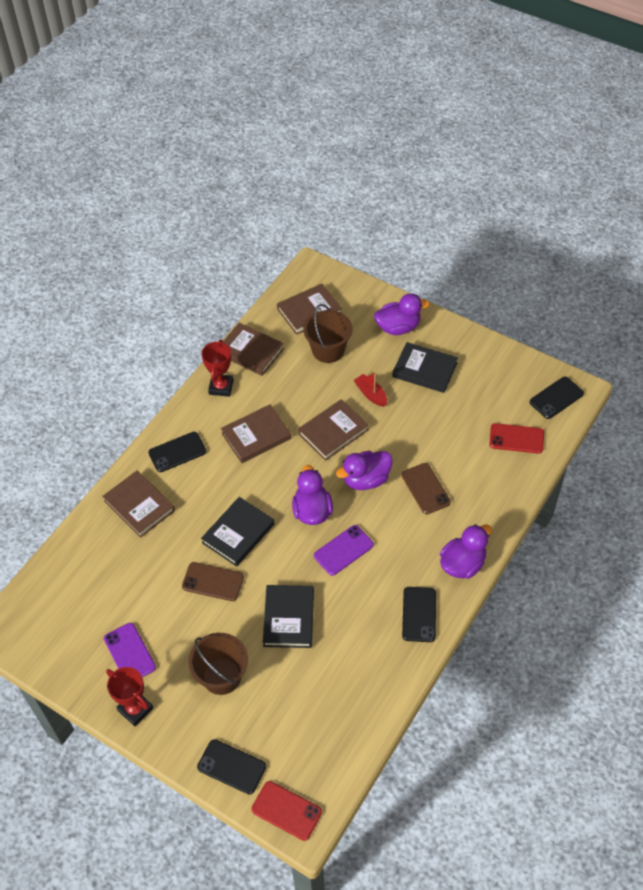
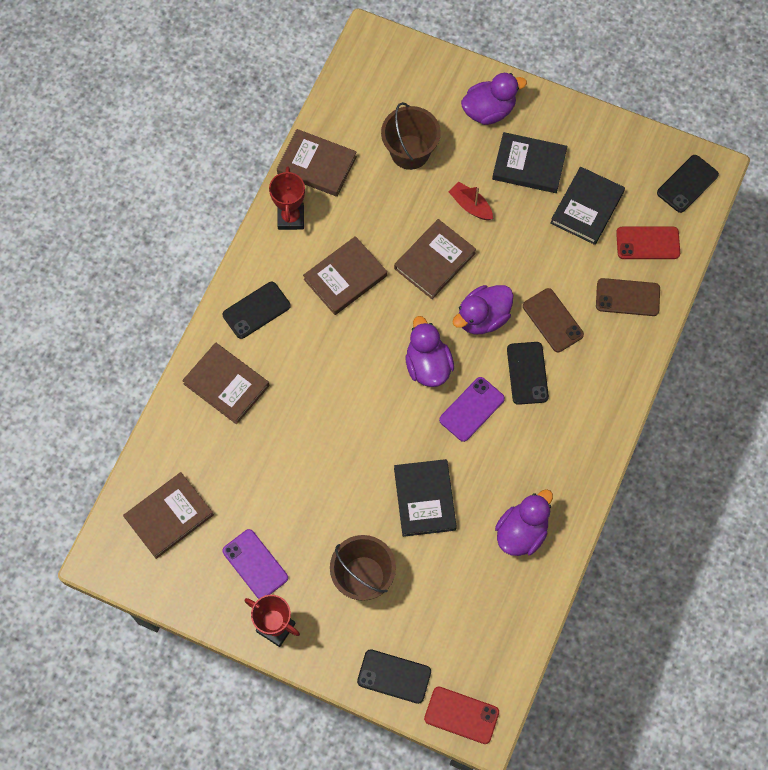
camera: 10 degrees left, 15 degrees up
brown phone [182,562,244,601] -> brown phone moved to [596,278,660,316]
black book [201,497,274,567] -> black book moved to [550,167,625,245]
brown book [277,284,342,335] -> brown book moved to [123,472,214,559]
black phone [402,587,436,642] -> black phone moved to [507,342,549,405]
purple duck [440,524,492,579] -> purple duck moved to [495,489,553,556]

